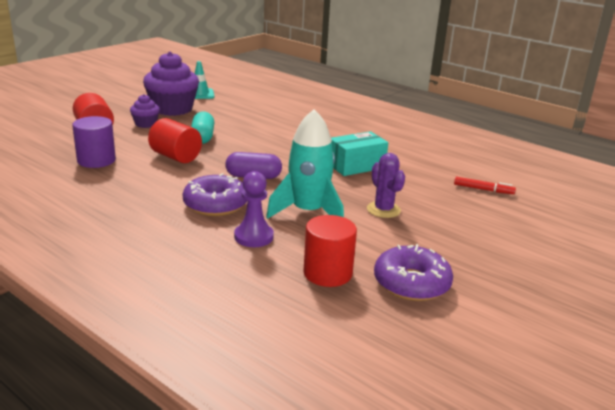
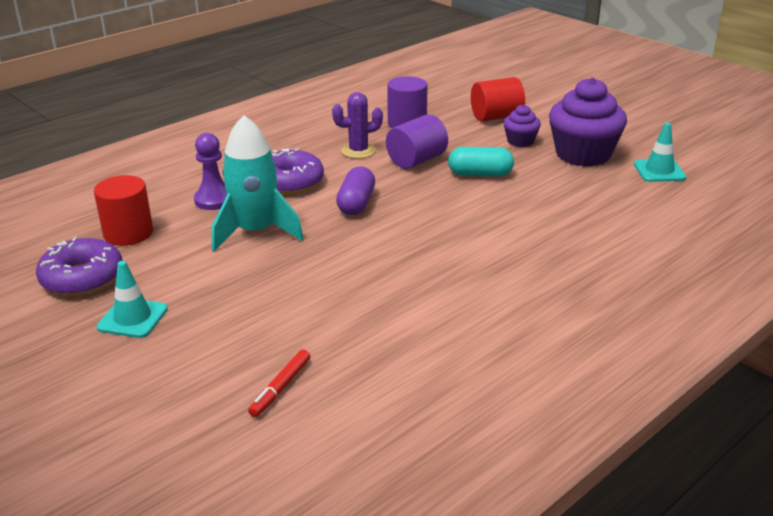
camera: 100 degrees right, 5 degrees up
red cylinder [148,118,202,163] -> purple cylinder [386,114,448,169]
turquoise box [331,131,388,176] -> none
purple cactus [367,153,405,218] -> purple cactus moved to [332,92,383,159]
none -> turquoise traffic cone [97,261,168,338]

